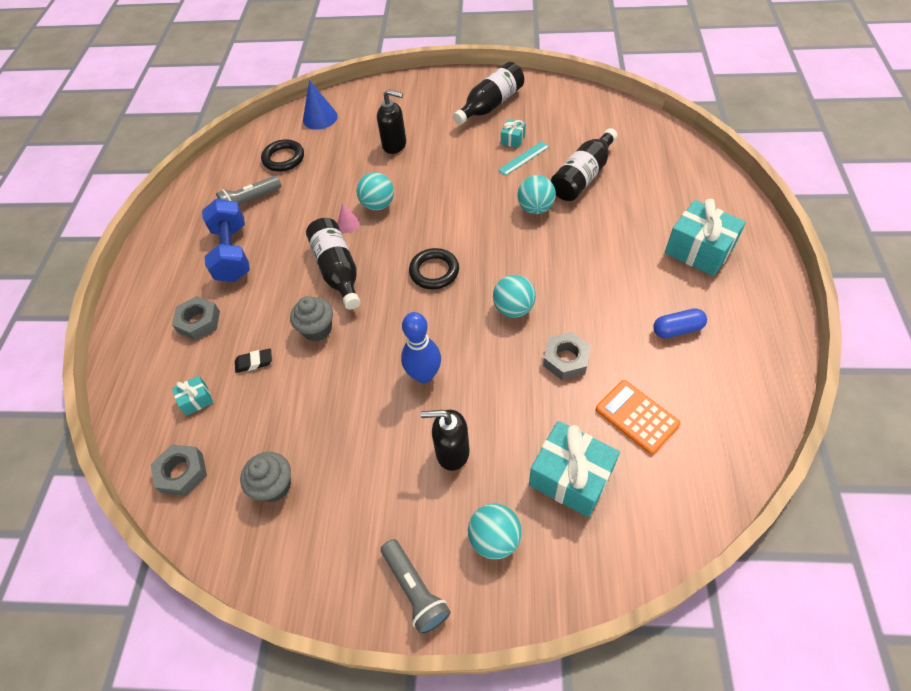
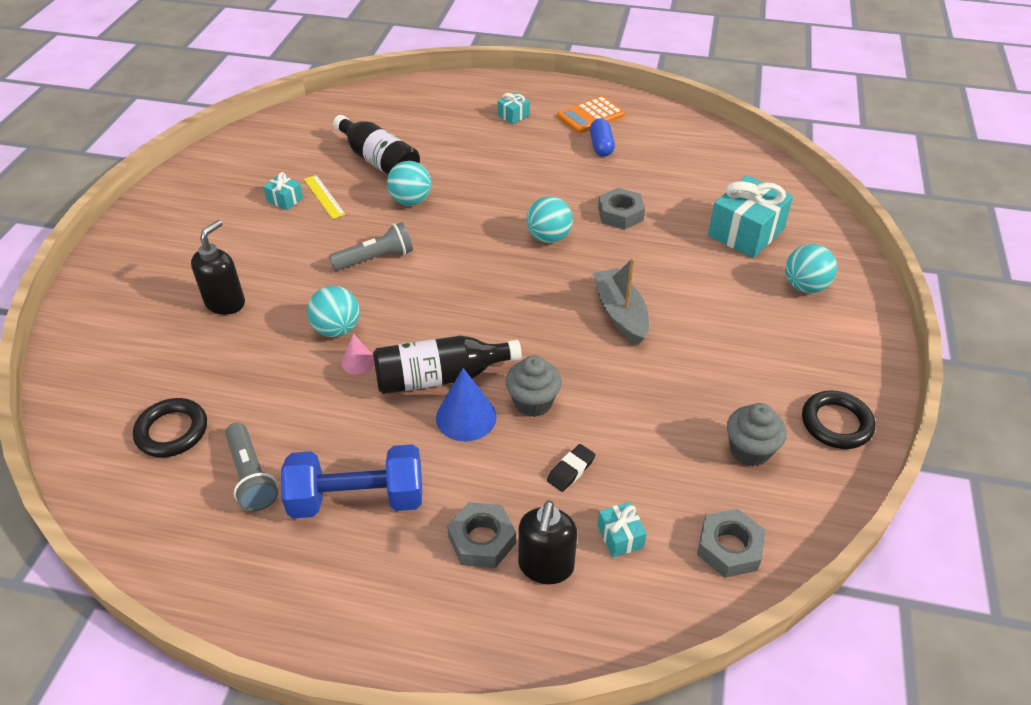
camera: 85 degrees left, 10 degrees down
black eraser [235,348,272,373] -> black eraser turned 45 degrees clockwise [547,444,596,492]
blue cone [303,80,338,130] -> blue cone moved to [436,368,497,441]
grey flashlight [381,539,451,635] -> grey flashlight moved to [329,222,413,271]
blue bowling pin [401,312,441,383] -> grey boat [593,258,649,345]
black ring [409,248,459,289] -> black ring moved to [802,390,875,449]
black soap dispenser [421,410,470,471] -> black soap dispenser moved to [518,501,577,584]
black bottle [453,62,524,125] -> none
turquoise ruler [498,141,550,176] -> yellow ruler [304,175,345,219]
orange calculator [596,380,681,454] -> orange calculator moved to [557,96,625,134]
turquoise gift [665,199,746,276] -> turquoise gift [498,92,530,124], size x0.47

